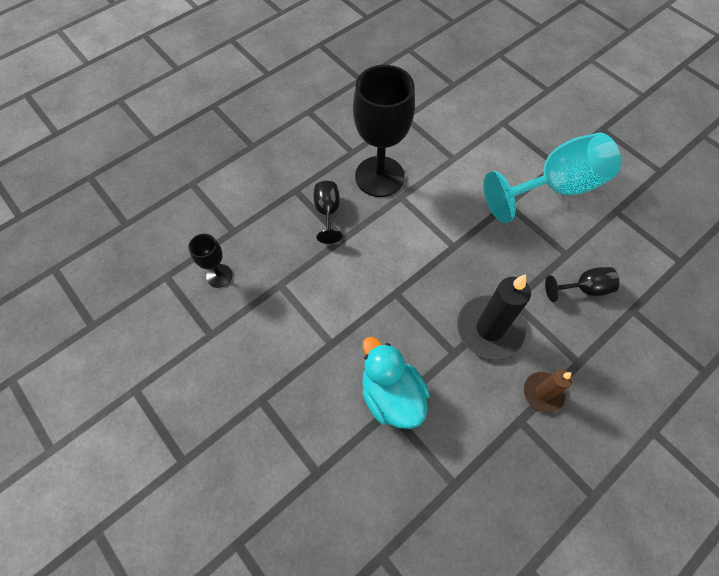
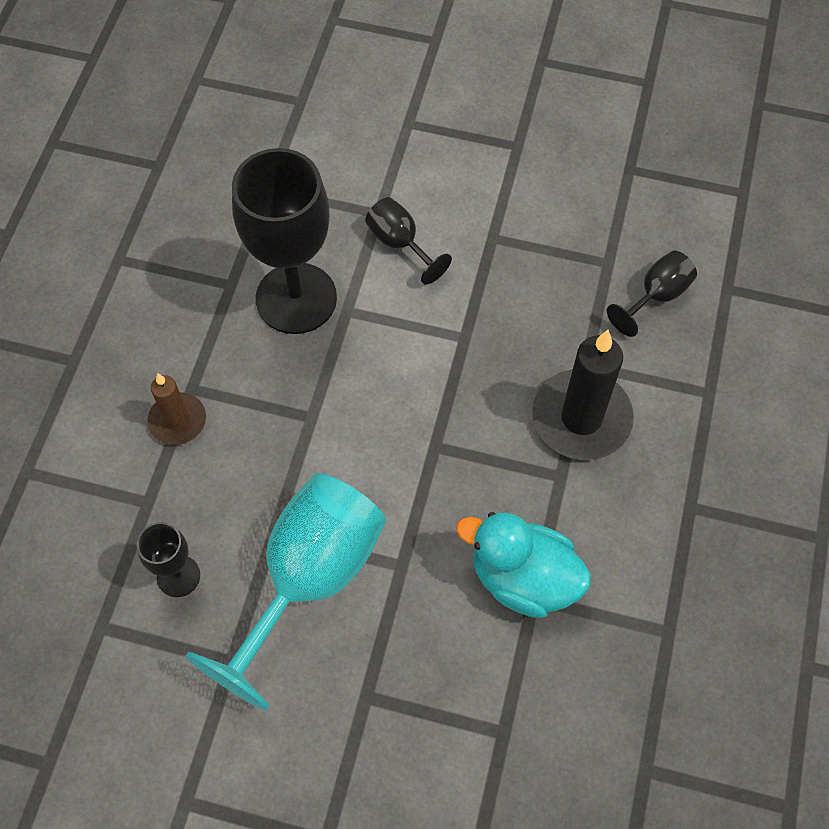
camera: 35 degrees left, 0 degrees up
black goblet [313,181,342,244] -> black goblet moved to [365,197,452,285]
turquoise goblet [483,133,621,223] -> turquoise goblet moved to [186,473,386,711]
brown candle [524,369,573,413] -> brown candle moved to [147,373,206,445]

